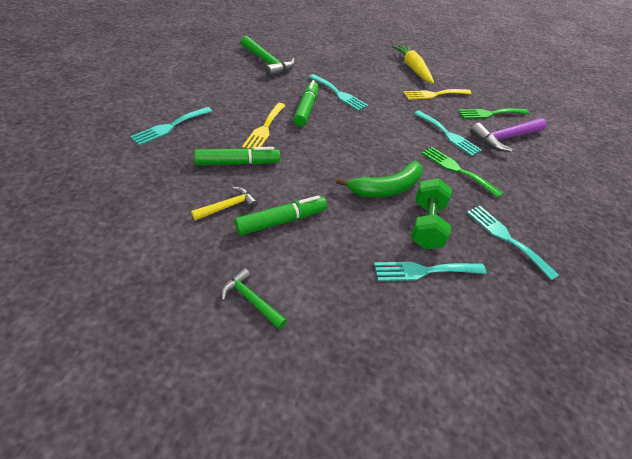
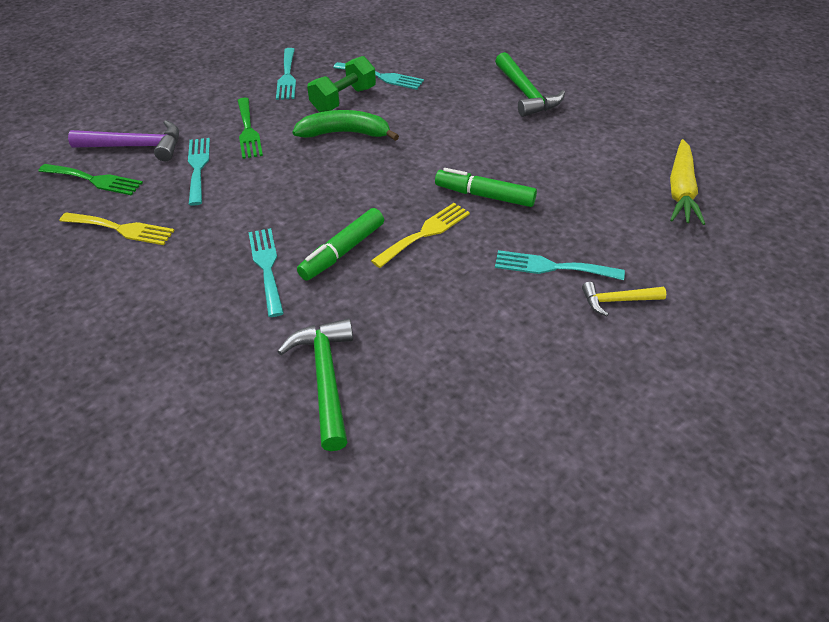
camera: 145 degrees left, 0 degrees up
turquoise fork [130,107,213,146] -> turquoise fork turned 150 degrees counterclockwise [495,250,625,280]
yellow hammer [191,187,258,221] -> yellow hammer moved to [582,282,666,316]
green hammer [221,268,287,329] -> green hammer [495,52,565,117], size x1.70
green marker [235,195,327,235] -> none
yellow carrot [391,45,434,84] -> yellow carrot moved to [670,139,705,225]

